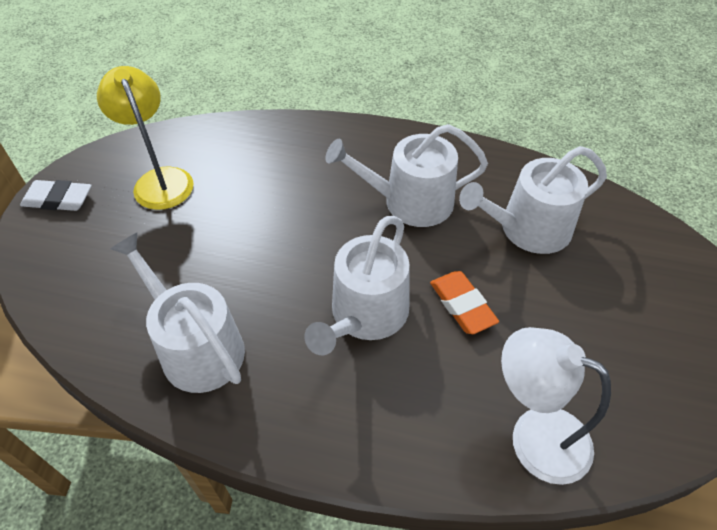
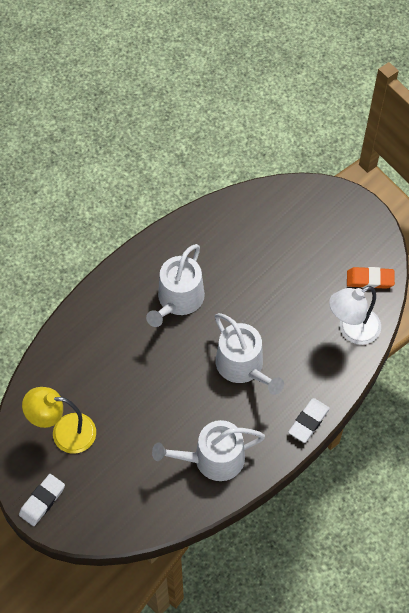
camera: 60 degrees left, 10 degrees up
orange eraser [430,271,499,334] -> orange eraser moved to [347,267,395,289]
white watering can [459,146,607,254] -> none
none -> white eraser [288,398,330,443]

